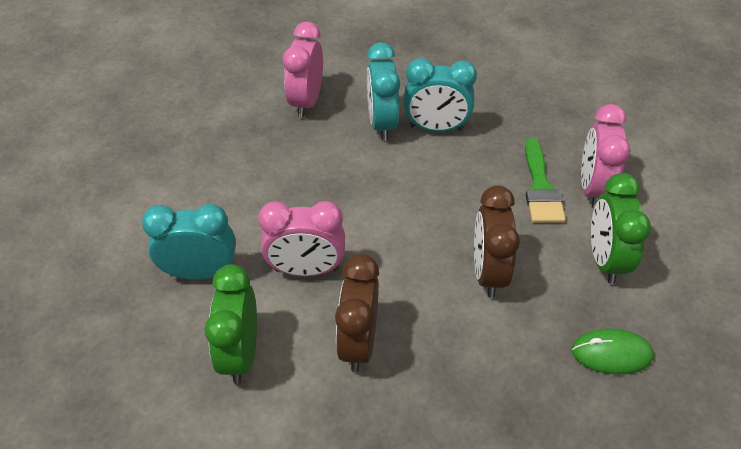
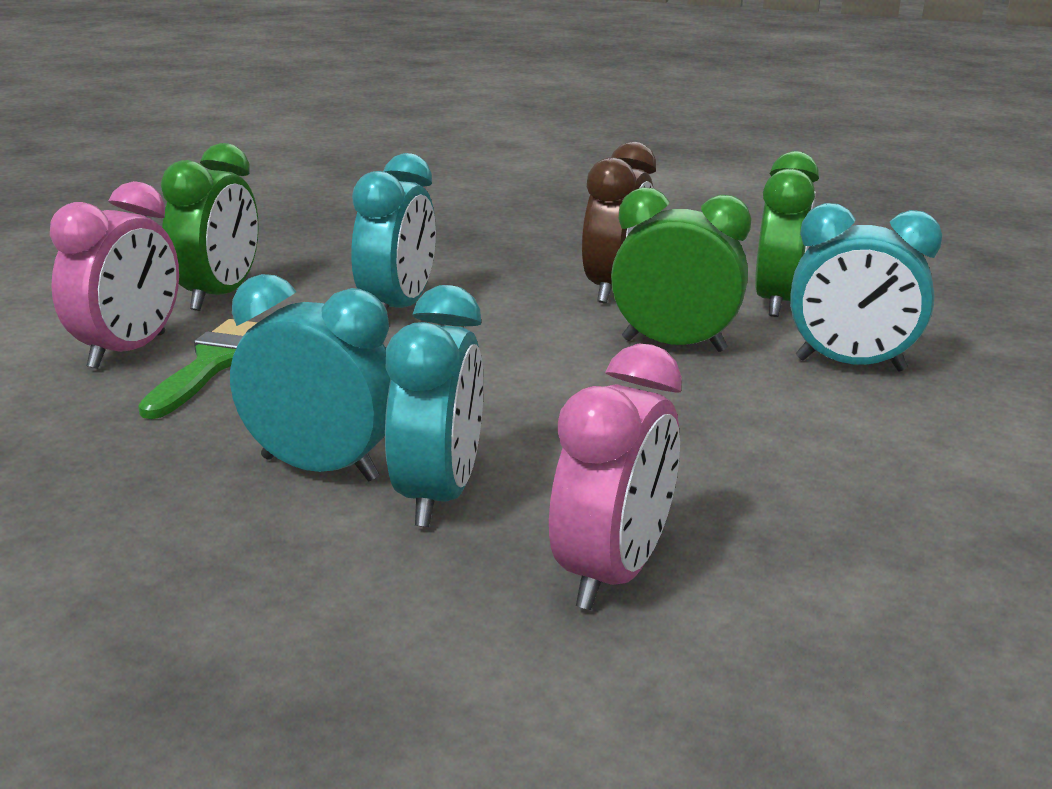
camera: 165 degrees left, 25 degrees down
pink clock [258,201,345,277] -> green clock [611,187,751,352]
brown clock [474,185,520,298] -> turquoise clock [351,153,436,311]
green mouse [572,328,654,375] -> none

